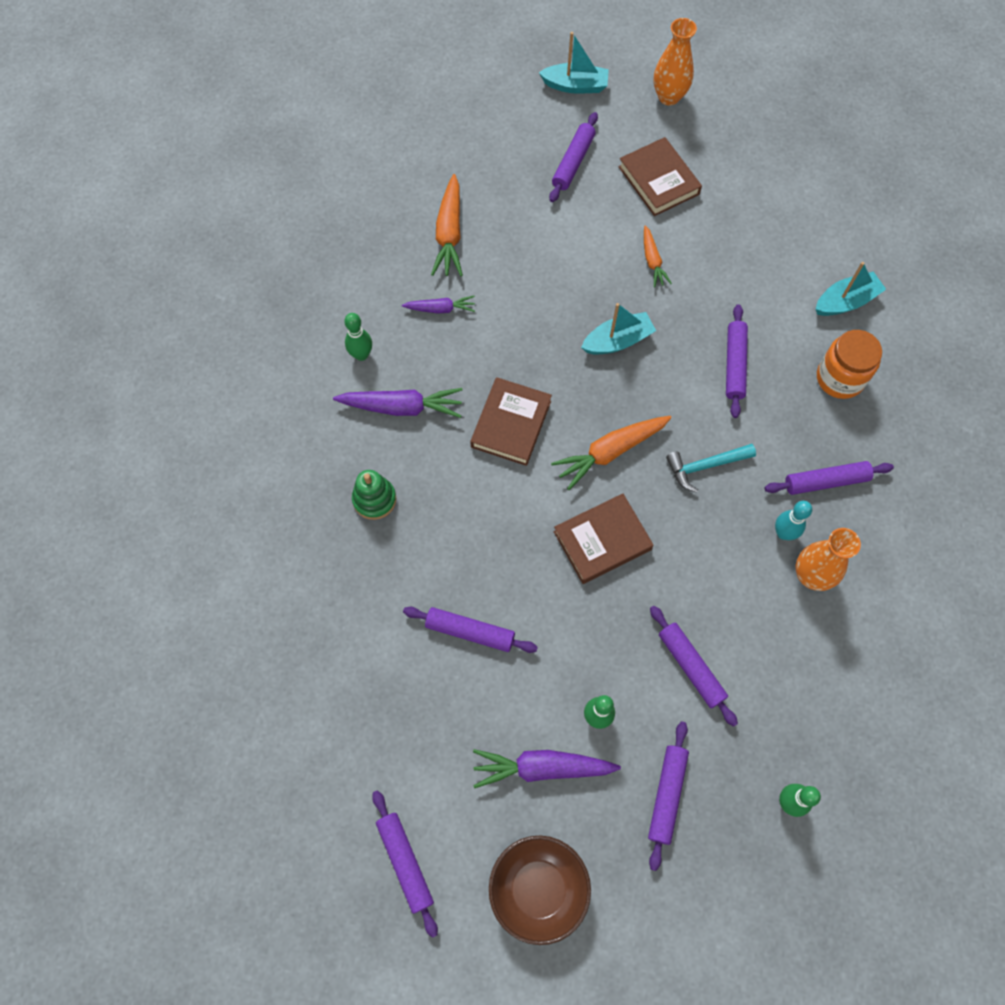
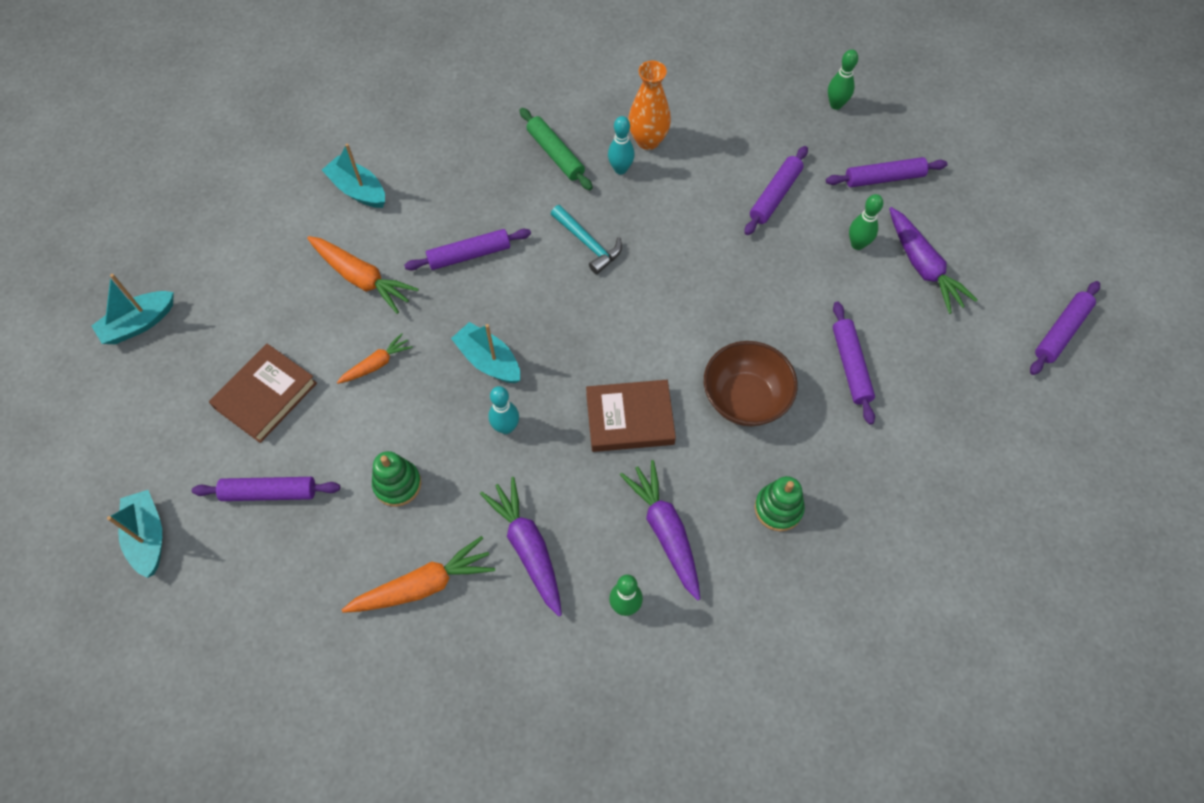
camera: 115 degrees left, 5 degrees down
purple carrot [402,296,475,313] -> purple carrot [480,477,562,616], size x1.69
brown bowl [489,835,591,945] -> brown bowl moved to [704,341,798,426]
orange carrot [551,416,671,490] -> orange carrot moved to [307,236,418,314]
brown book [554,494,654,584] -> none
orange vase [654,18,697,105] -> none
purple rolling pin [764,461,894,495] -> green rolling pin [520,108,593,190]
orange jar [817,330,882,399] -> none
none -> turquoise boat [92,274,174,344]
none -> green stacking toy [372,451,421,507]
none -> turquoise bowling pin [488,386,519,434]

